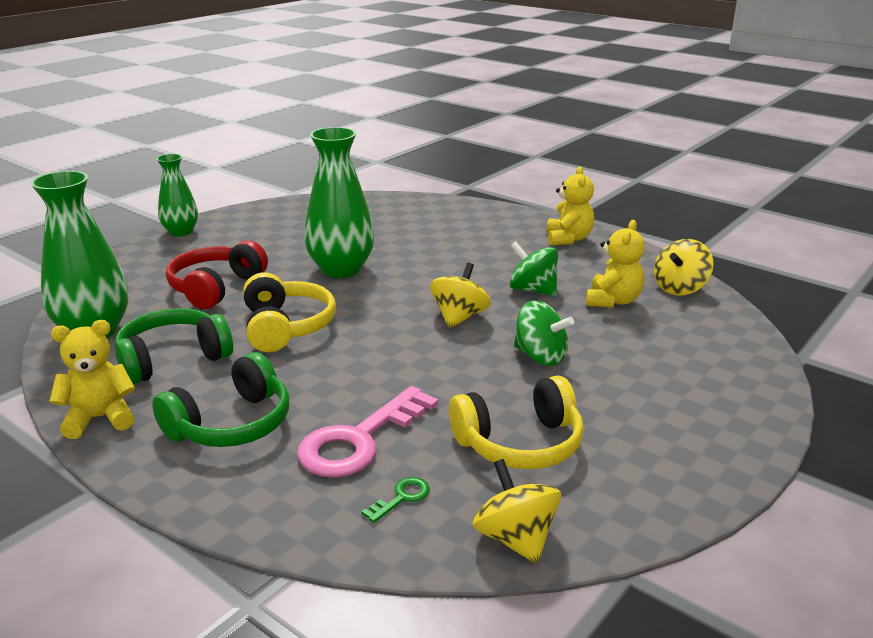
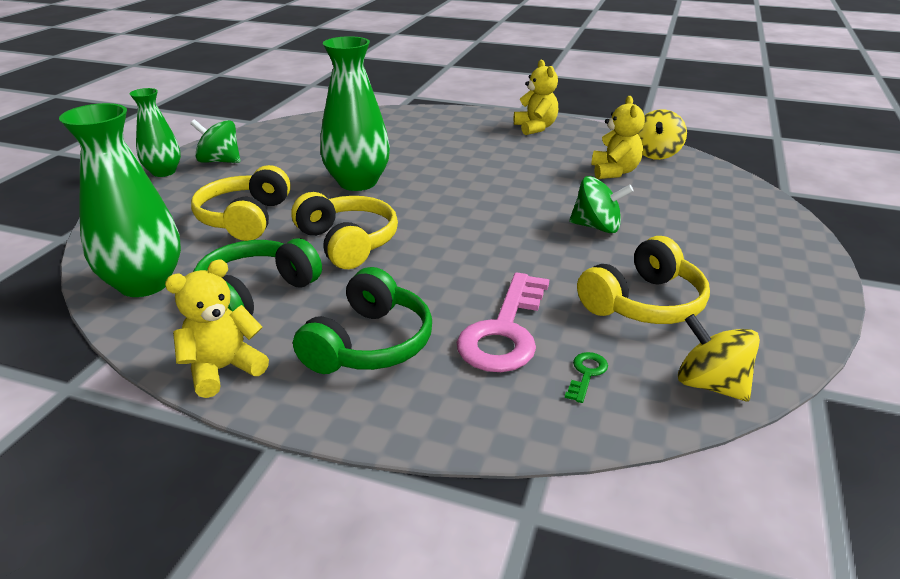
camera: 20 degrees left, 5 degrees up
red headphones [166,240,268,309] -> yellow headphones [191,165,291,241]
yellow spinning top [430,263,491,328] -> none
green spinning top [509,241,558,296] -> green spinning top moved to [190,119,240,163]

